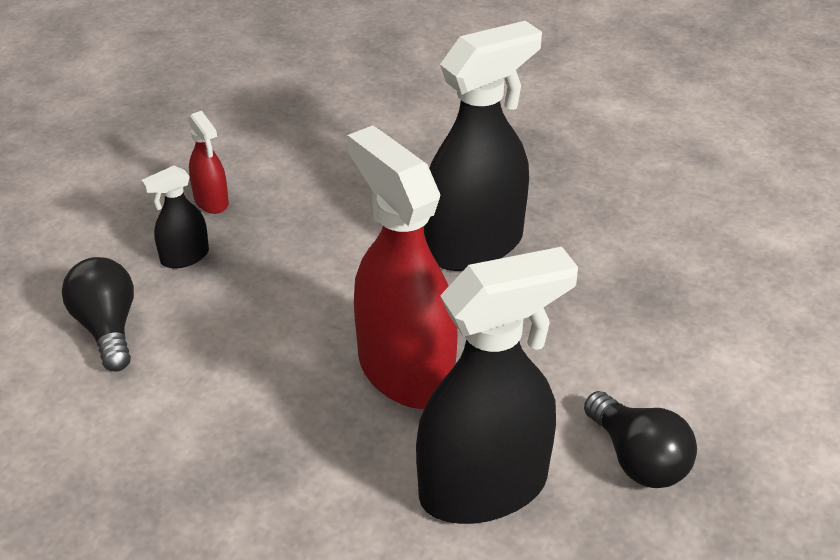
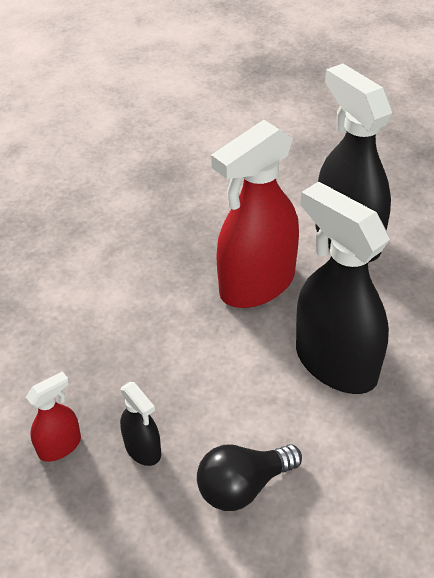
camera: 95 degrees left, 5 degrees up
black spray bottle [423,21,542,271] -> black spray bottle moved to [296,181,390,394]
black light bulb [584,391,697,488] -> none

